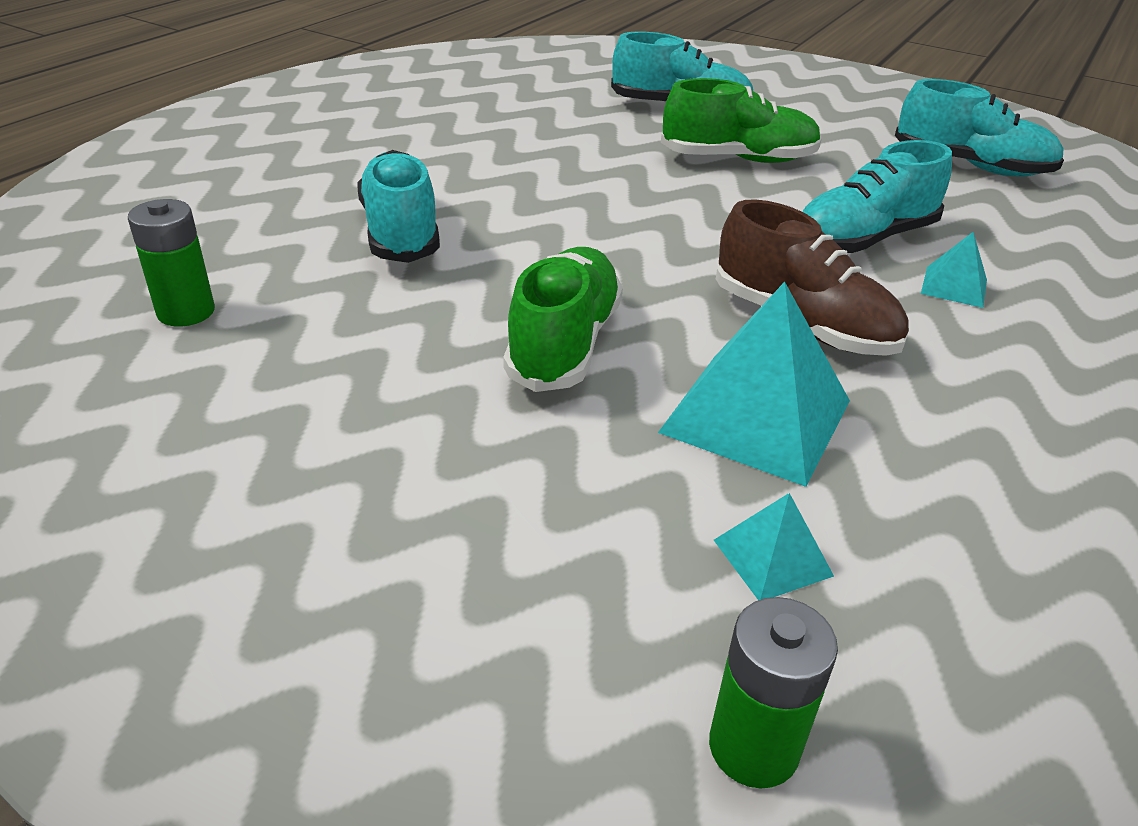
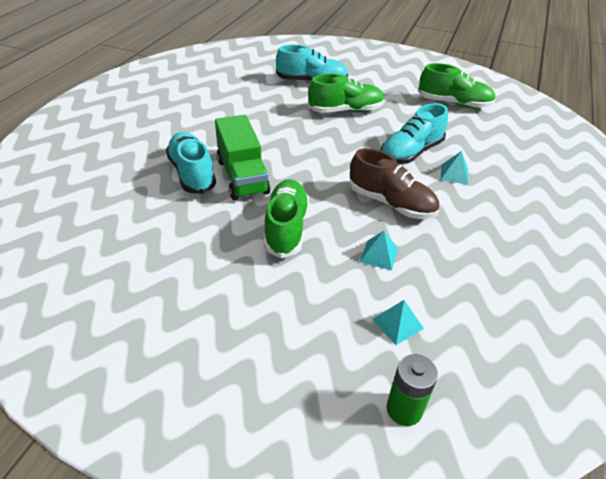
camera: 10 degrees left, 5 degrees up
green battery [128,199,215,327] -> none
turquoise pyramid [658,282,850,487] -> turquoise pyramid [360,231,398,271], size x0.49
turquoise shoe [895,79,1064,177] -> green shoe [418,63,496,108]
none -> green truck [215,115,270,200]

